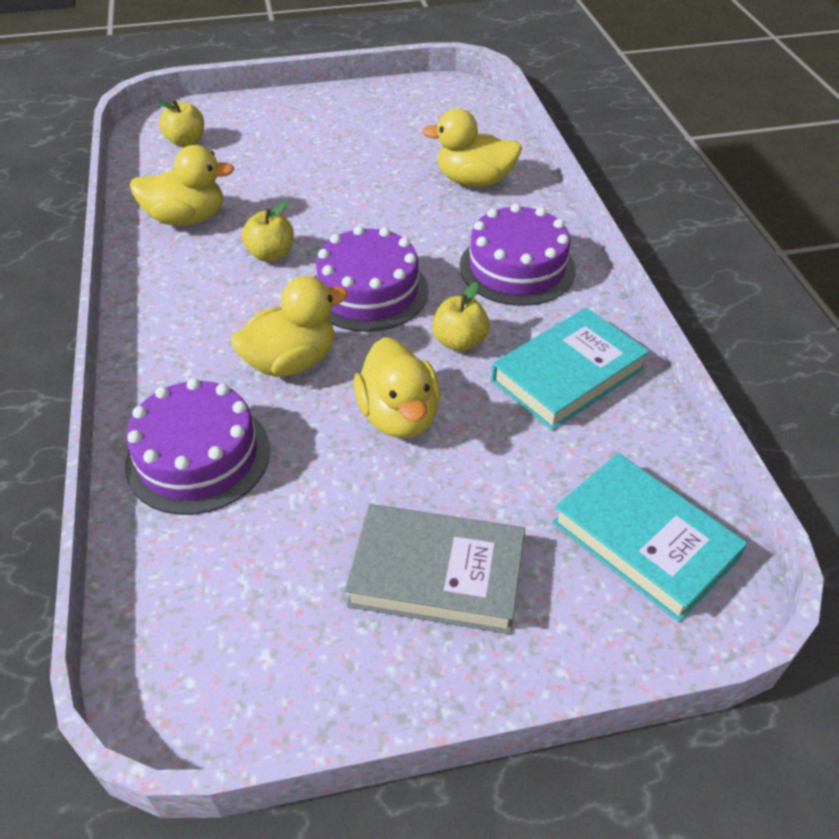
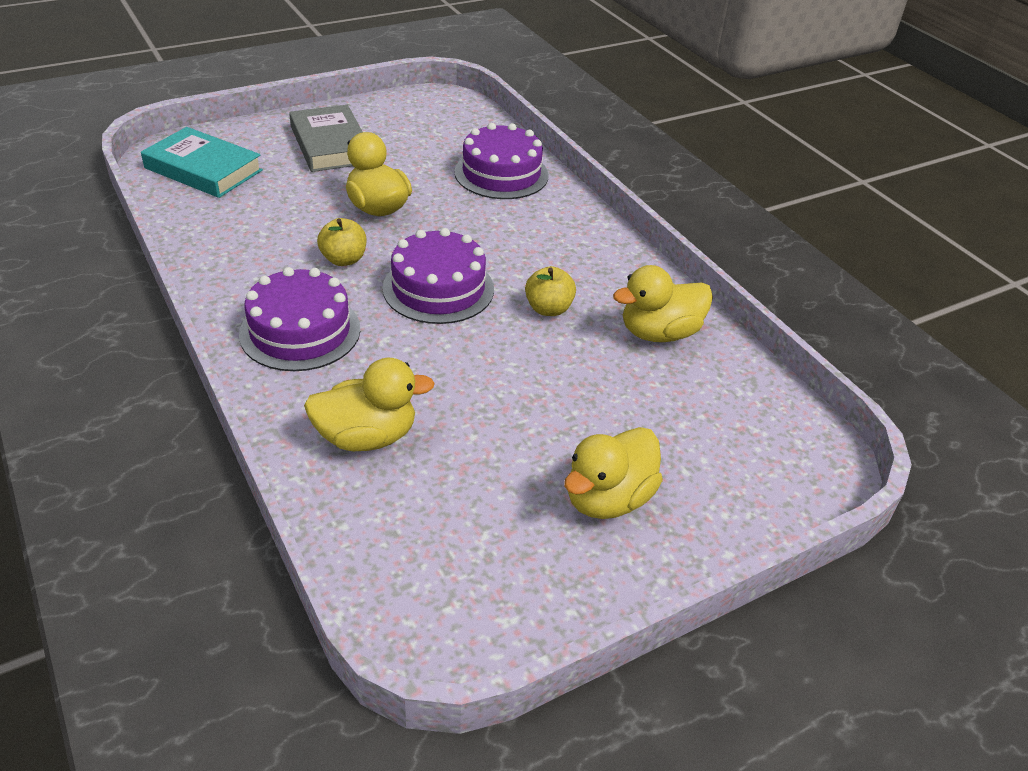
camera: 160 degrees right, 5 degrees down
yellow apple [155,99,204,147] -> none
yellow duck [231,276,348,377] -> yellow duck moved to [564,427,663,519]
grey book [345,504,525,634] -> grey book turned 75 degrees clockwise [289,105,363,172]
turquoise book [491,307,649,430] -> none

